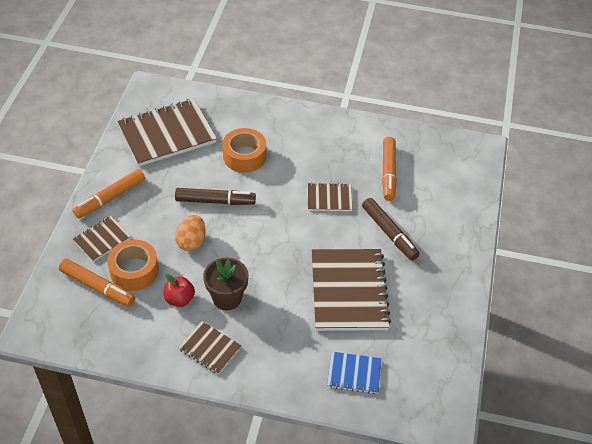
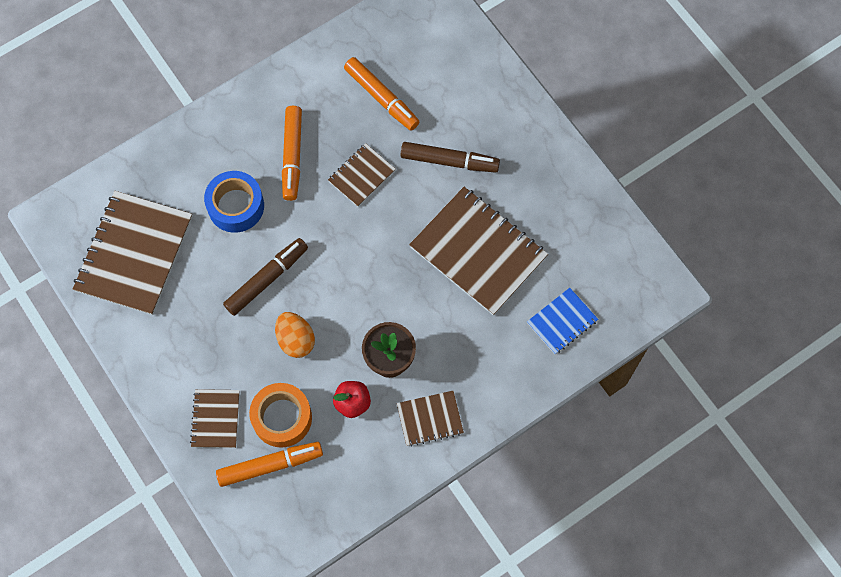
camera: 45 degrees left, 20 degrees up
orange marker [73,169,145,219] -> orange marker moved to [282,106,302,201]
orange tape [222,128,266,173] -> blue tape [204,171,264,233]

